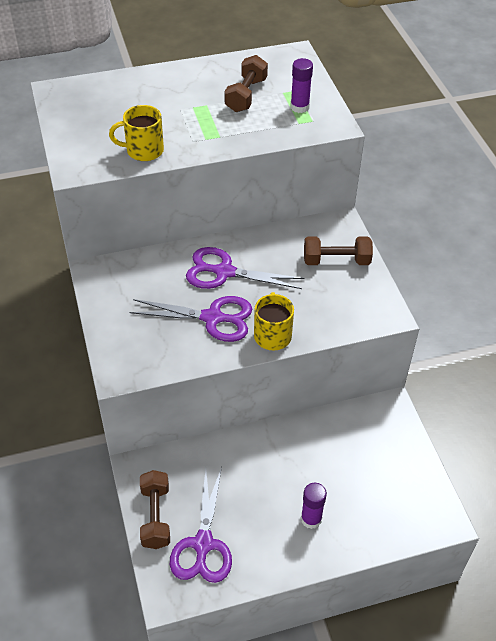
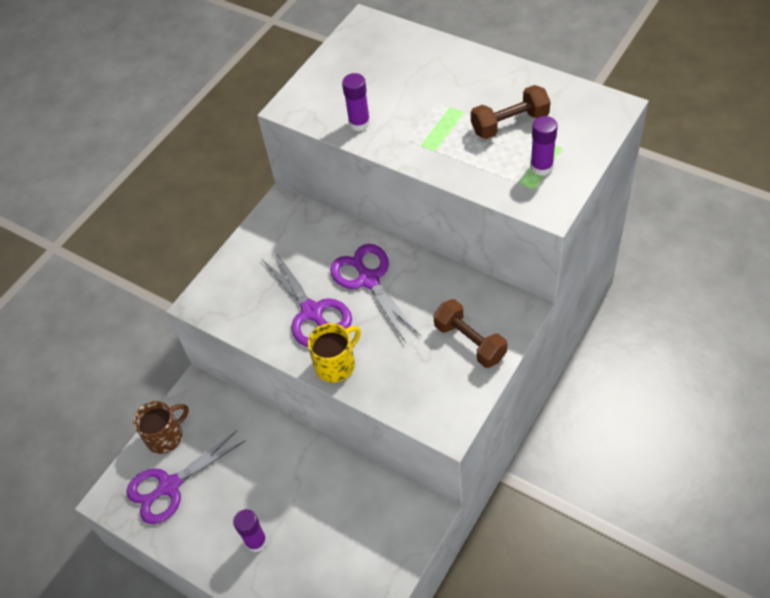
camera: 55 degrees right, 5 degrees up
yellow mug [109,105,164,161] -> purple glue stick [342,73,370,131]
brown dumbbell [140,470,170,549] -> brown mug [133,401,189,454]

